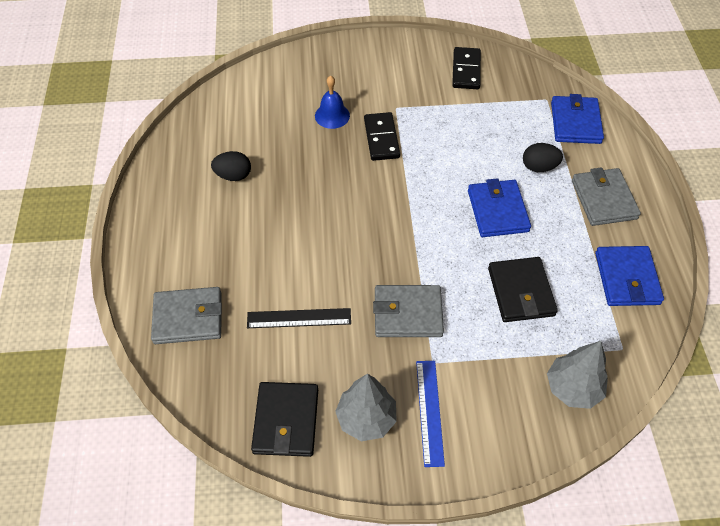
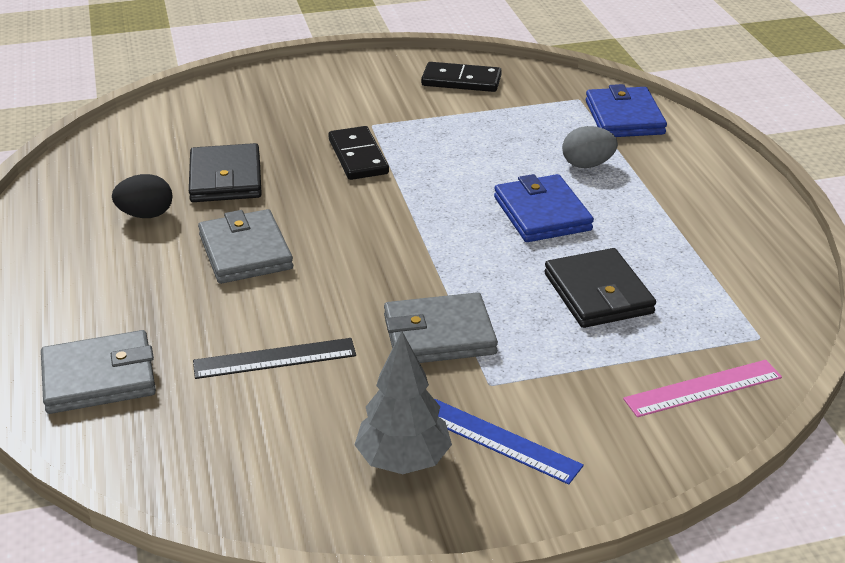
camera: 10 degrees left, 20 degrees down
black wallet [251,382,318,457] -> black wallet moved to [189,143,262,202]
blue bell [315,75,350,129] -> none
blue ruler [416,361,445,467] -> blue ruler turned 45 degrees counterclockwise [434,399,584,485]
black domino [452,47,481,89] -> black domino turned 75 degrees counterclockwise [421,62,502,92]
black egg [523,143,563,172] -> grey egg [562,126,618,168]
grey tree [547,341,608,409] -> pink ruler [623,360,782,417]
grey wallet [572,167,641,226] -> grey wallet moved to [198,209,293,284]
blue wallet [595,246,664,306] -> none

